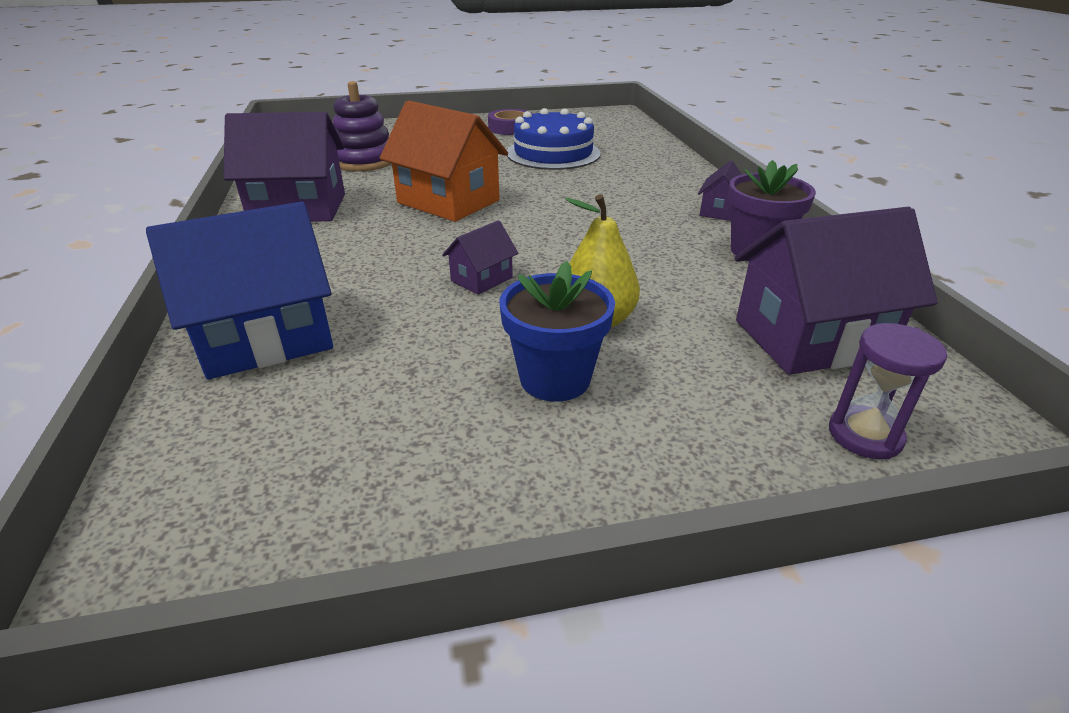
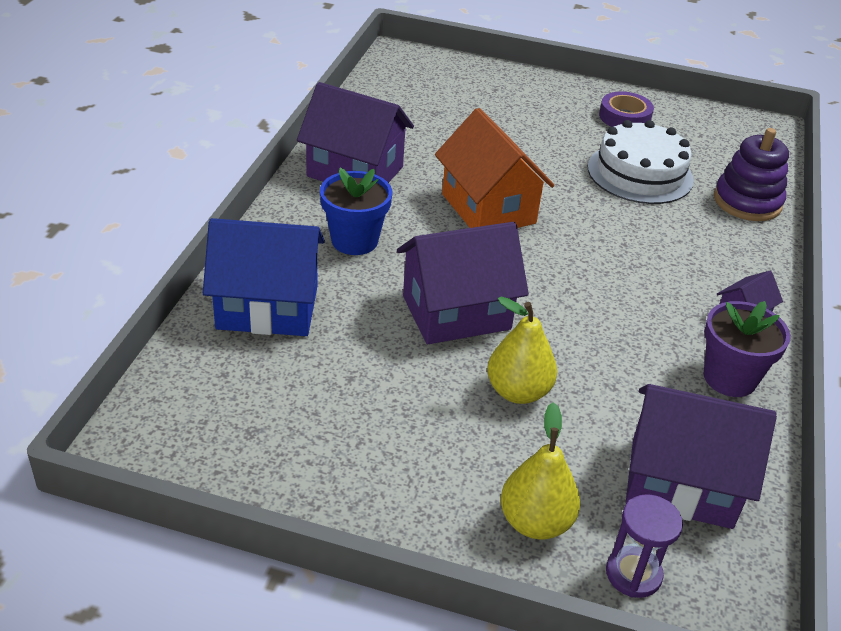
camera: 25 degrees right, 5 degrees up
purple stacking toy [333,81,392,171] -> purple stacking toy moved to [714,128,789,221]
purple house [442,220,518,295] -> purple house [397,222,529,344], size x2.08
blue flower pot [500,261,615,402] -> blue flower pot moved to [320,168,392,255]
blue cake [507,108,601,170] -> white cake [588,120,694,204]
none -> yellow pear [501,402,580,540]

